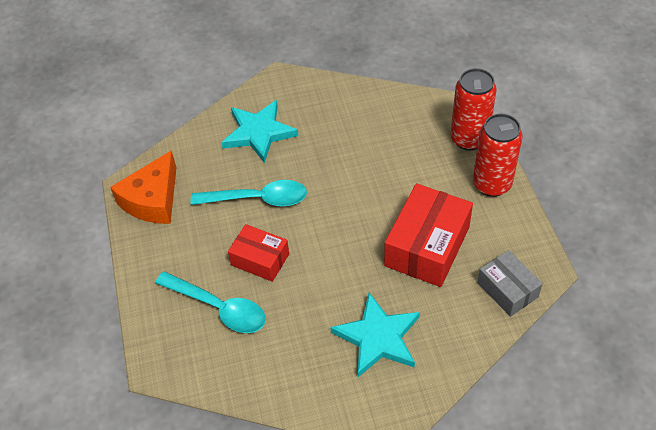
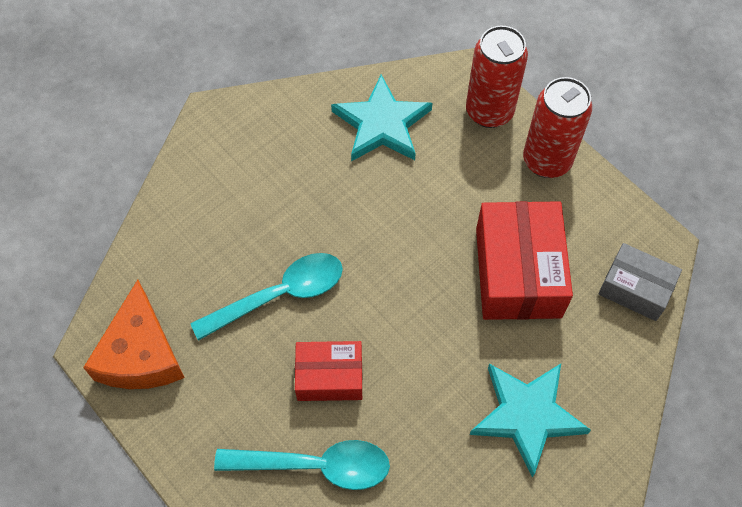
camera: 30 degrees left, 10 degrees up
turquoise star [221,100,298,163] -> turquoise star moved to [331,75,432,161]

